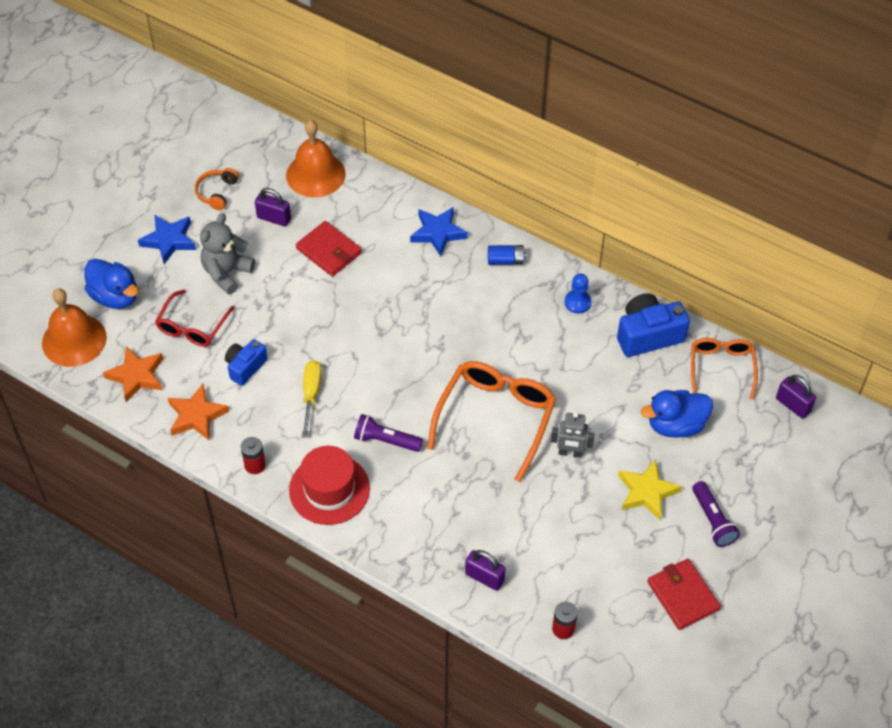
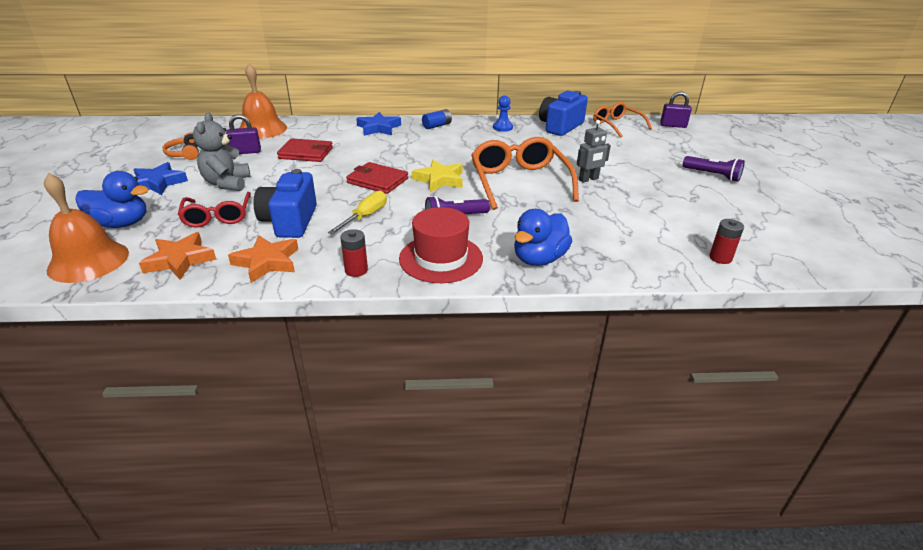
camera: 35 degrees left, 20 degrees down
blue camera [225,339,268,386] -> blue camera [254,169,317,238], size x1.60
yellow screwdriver [302,360,322,438] -> yellow screwdriver turned 60 degrees clockwise [328,191,387,234]
purple padlock [465,550,506,591] -> none
yellow star [618,459,682,520] -> yellow star moved to [412,160,463,192]
blue duck [641,390,713,438] -> blue duck moved to [514,209,572,266]
red wallet [647,559,721,630] -> red wallet moved to [346,162,408,194]

